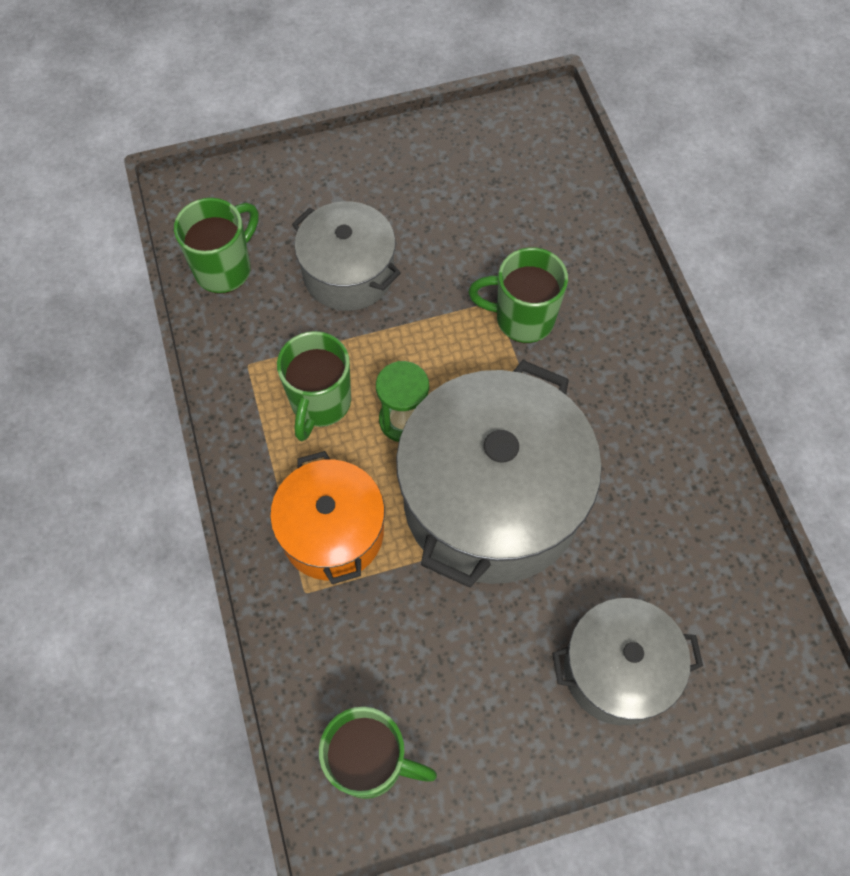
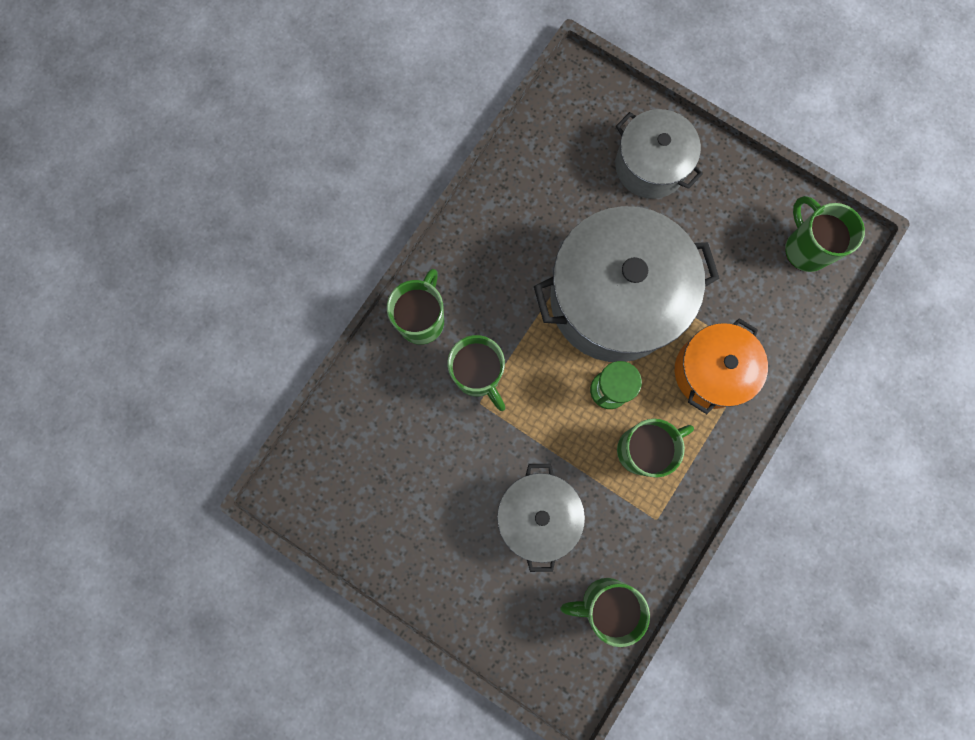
camera: 130 degrees left, 15 degrees up
none -> green mug [387,269,444,345]

